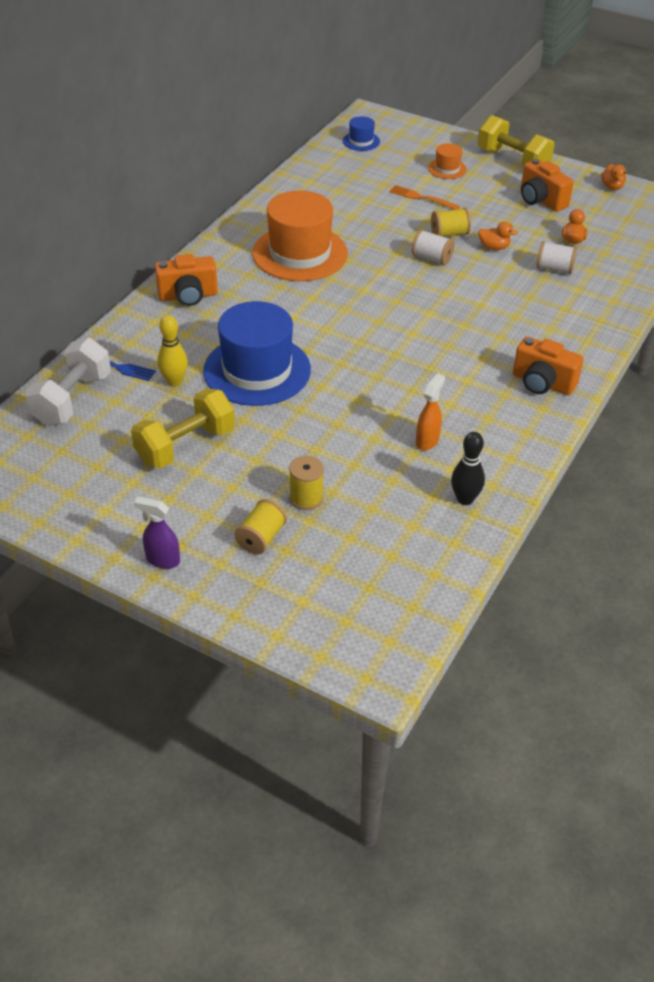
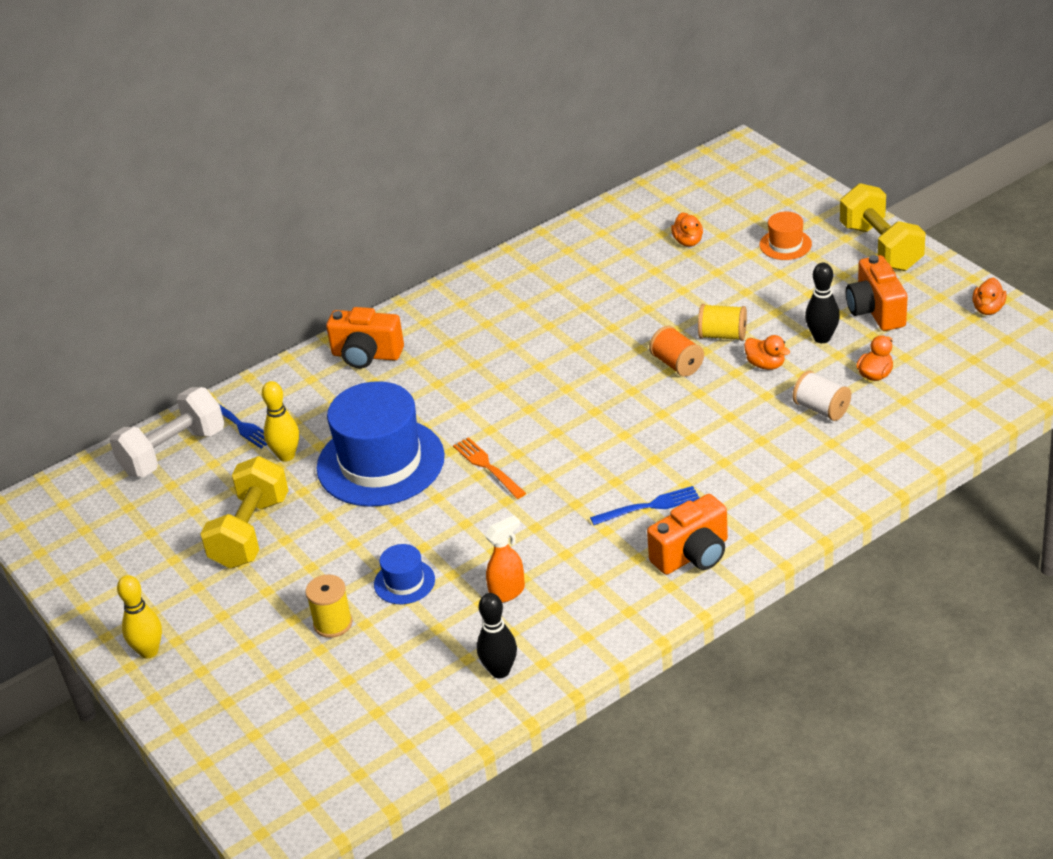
camera: 30 degrees right, 5 degrees down
yellow dumbbell [131,388,235,469] -> yellow dumbbell turned 60 degrees counterclockwise [200,456,289,569]
purple spray bottle [134,497,180,569] -> yellow bowling pin [117,575,162,659]
yellow spool [234,499,287,555] -> none
orange hat [252,191,348,281] -> none
blue hat [343,116,380,151] -> blue hat moved to [374,544,435,604]
orange fork [389,185,460,210] -> orange fork moved to [453,437,526,499]
white spool [412,229,454,265] -> orange spool [649,326,704,377]
orange camera [513,336,584,395] -> orange camera turned 90 degrees counterclockwise [647,494,728,575]
none -> blue fork [590,486,700,525]
none -> orange duck [671,212,703,247]
none -> black bowling pin [805,263,840,343]

